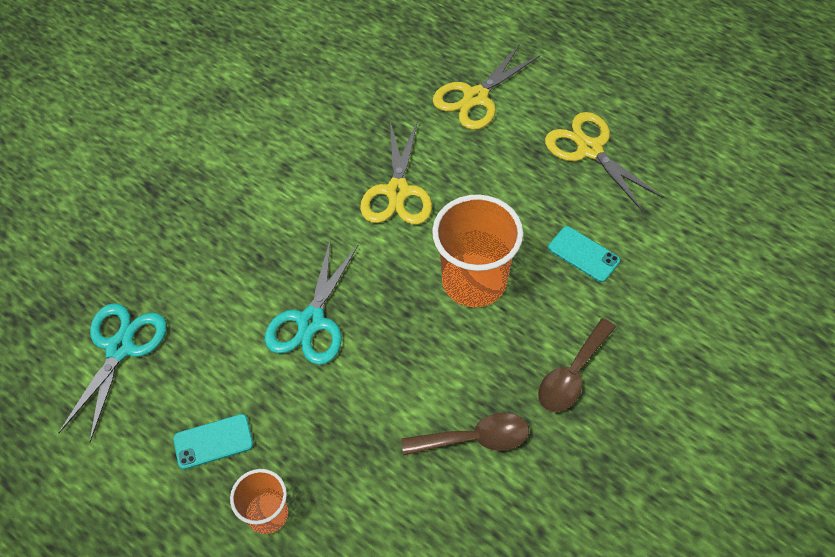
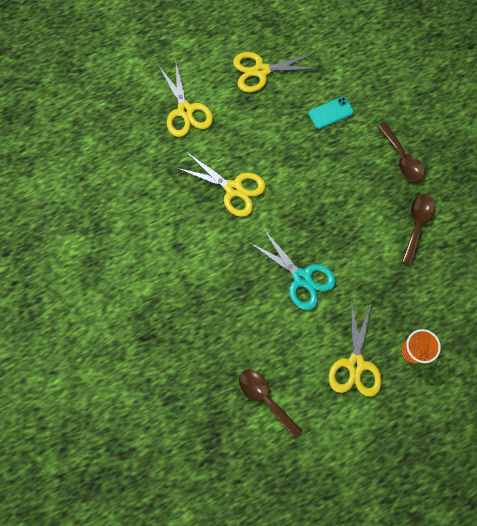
camera: 65 degrees left, 15 degrees up
turquoise scissors [59,303,167,442] -> brown spoon [239,369,302,438]
turquoise phone [173,414,253,470] -> yellow scissors [329,300,382,397]
orange cup [432,195,523,307] -> none

